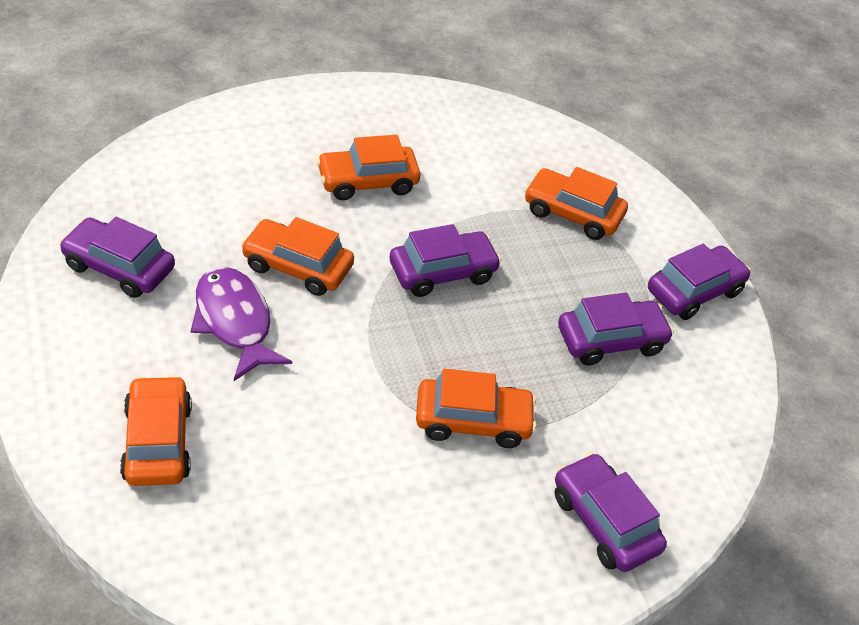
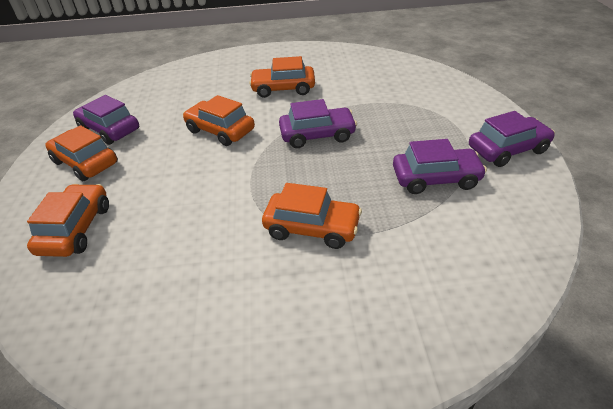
camera: 20 degrees right, 5 degrees down
purple fish [191,267,292,381] -> none
orange car [524,167,628,240] -> orange car moved to [45,125,118,181]
purple car [555,453,667,572] -> none

